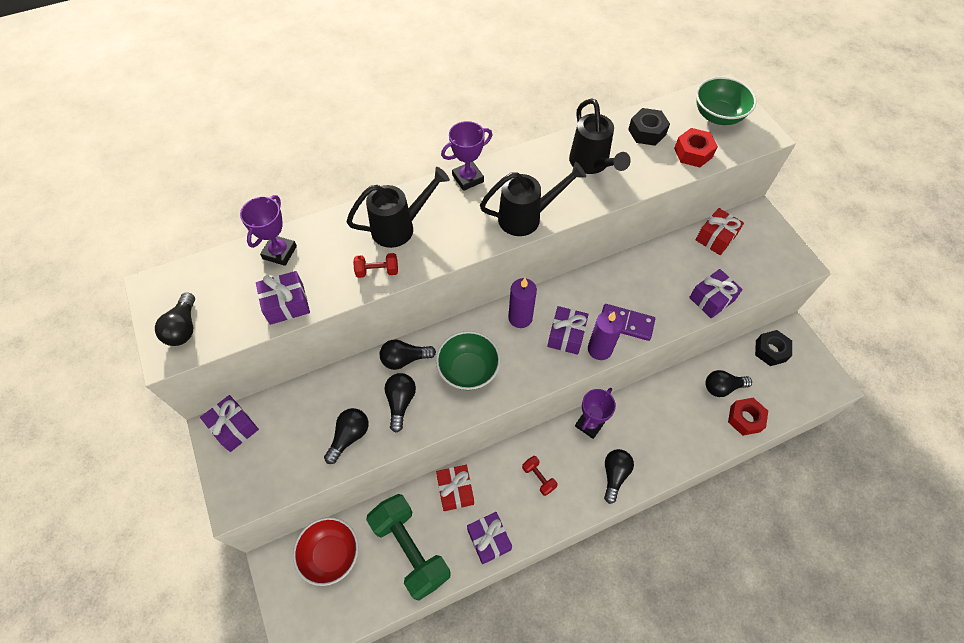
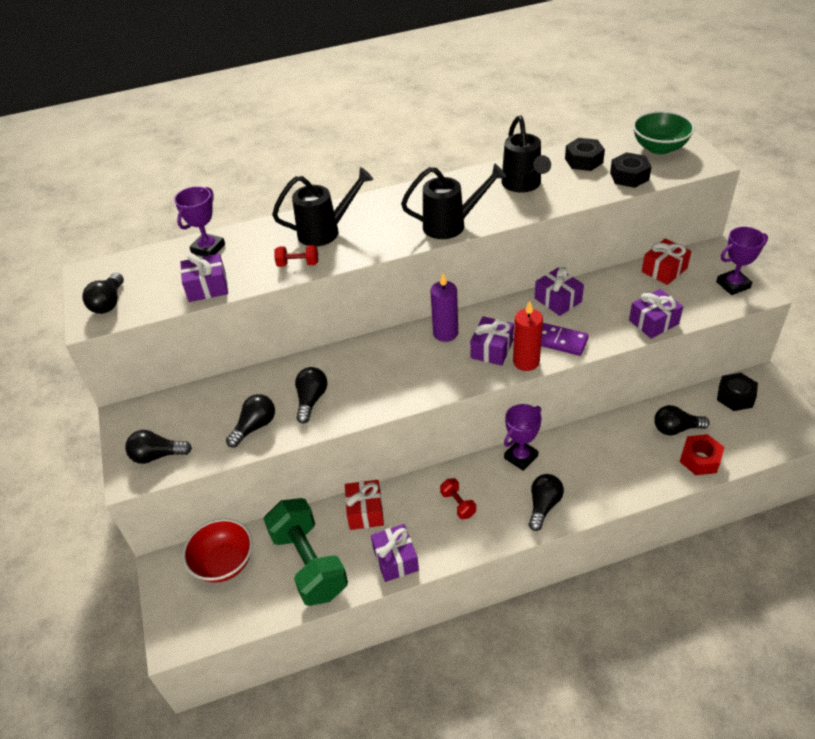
camera: 10 degrees right, 15 degrees down
purple gift [200,395,259,452] -> purple gift moved to [535,267,584,316]
black light bulb [380,339,436,370] -> black light bulb moved to [125,430,192,464]
green bowl [436,331,501,390] -> none
purple trophy [441,121,492,191] -> purple trophy moved to [716,227,768,295]
purple candle [588,311,624,360] -> red candle [513,301,543,371]
red nut [674,128,718,167] -> black nut [610,152,652,188]

